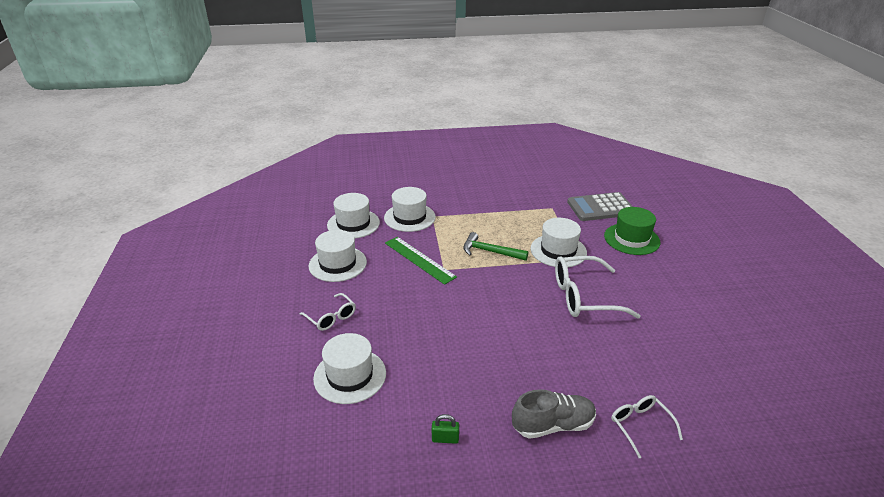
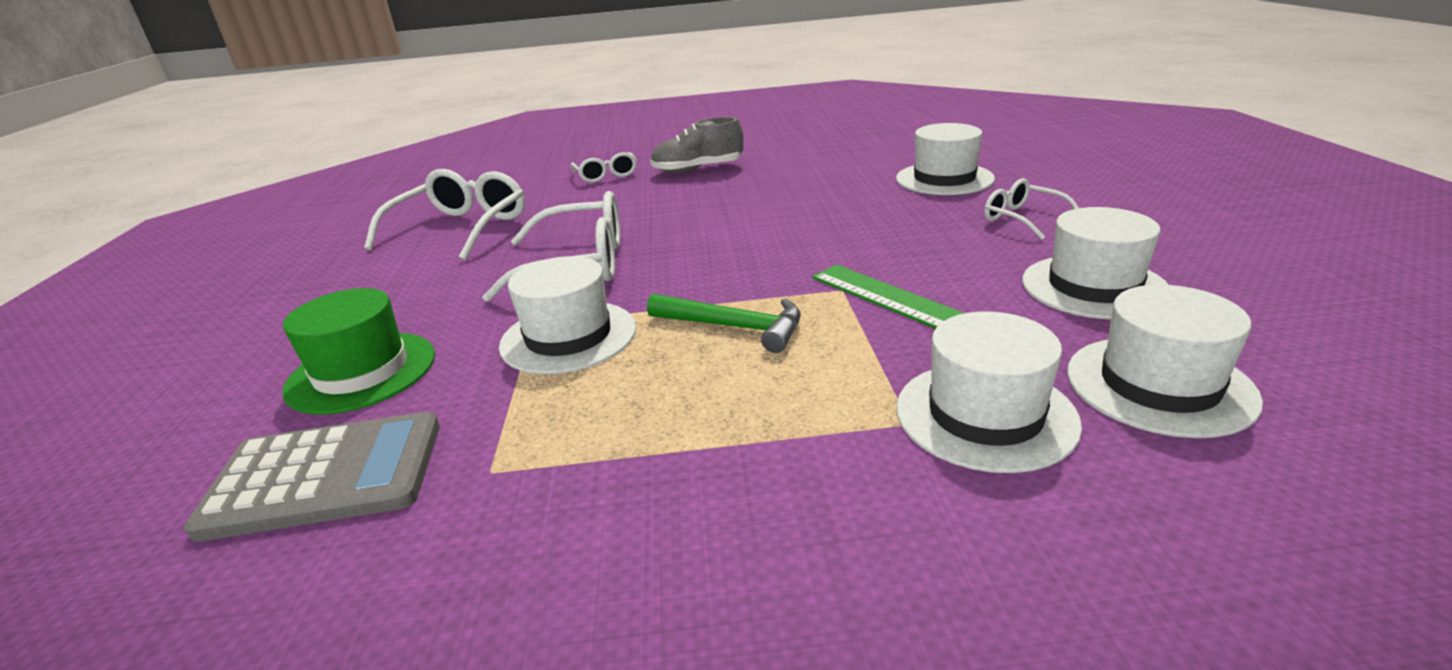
camera: 175 degrees left, 5 degrees down
green padlock [432,414,459,444] -> none
none -> white glasses [364,169,525,260]

